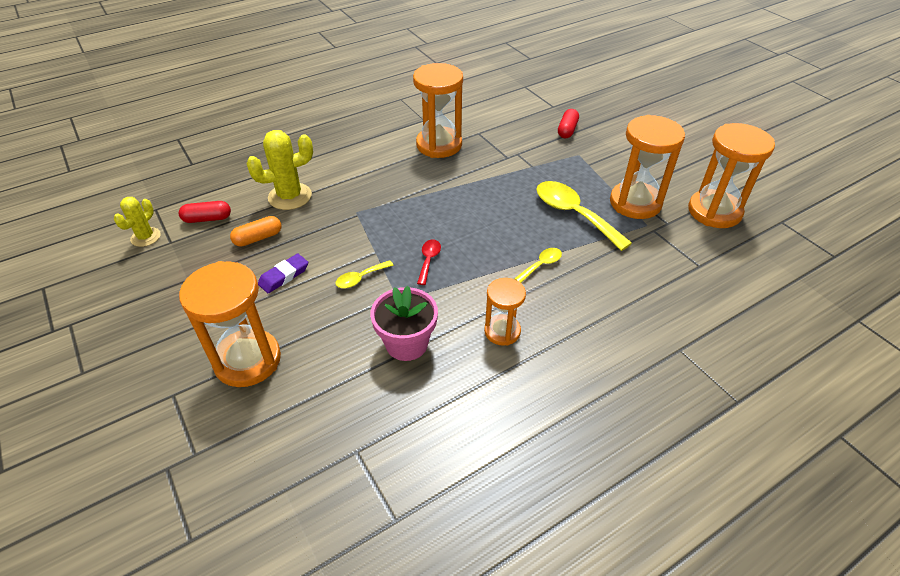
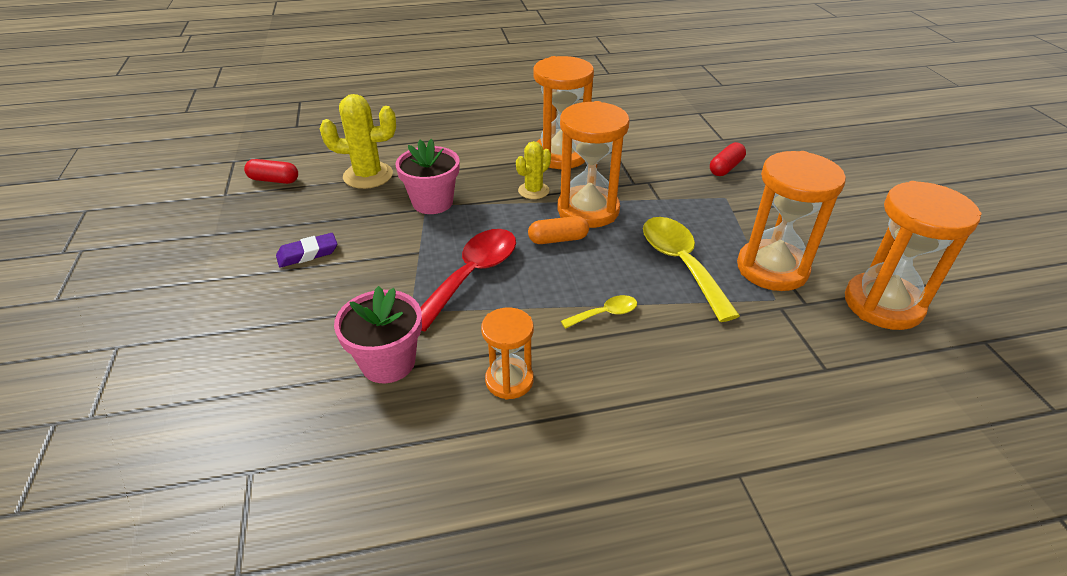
camera: 20 degrees right, 5 degrees down
yellow cactus [114,197,161,247] -> yellow cactus moved to [516,141,551,199]
orange hourglass [179,261,281,387] -> orange hourglass moved to [558,101,630,228]
orange capsule [230,216,282,247] -> orange capsule moved to [528,216,589,244]
yellow spoon [335,260,394,288] -> none
red spoon [417,240,441,285] -> red spoon [420,229,516,332], size x2.05
none -> pink flower pot [395,139,460,214]

